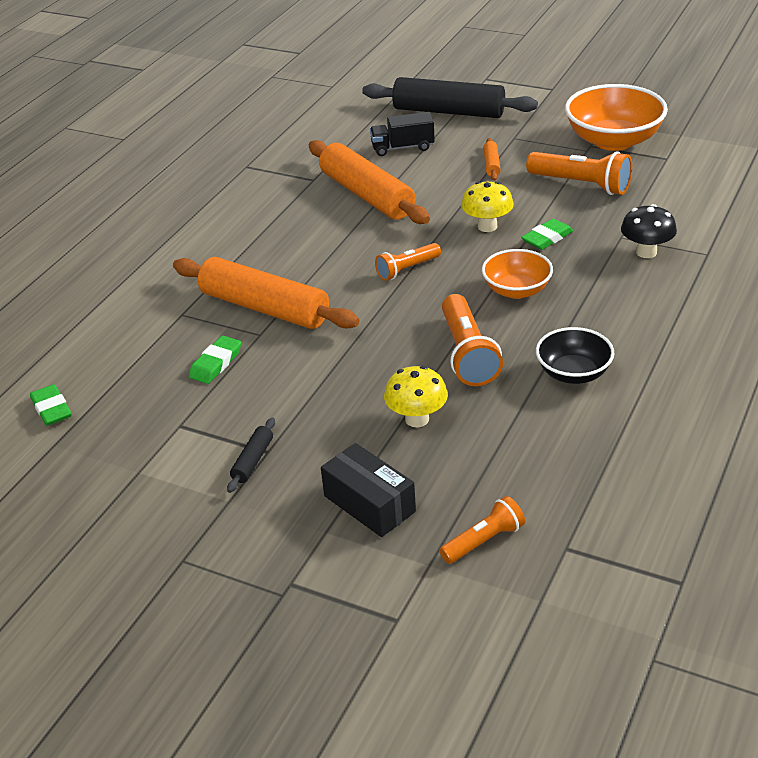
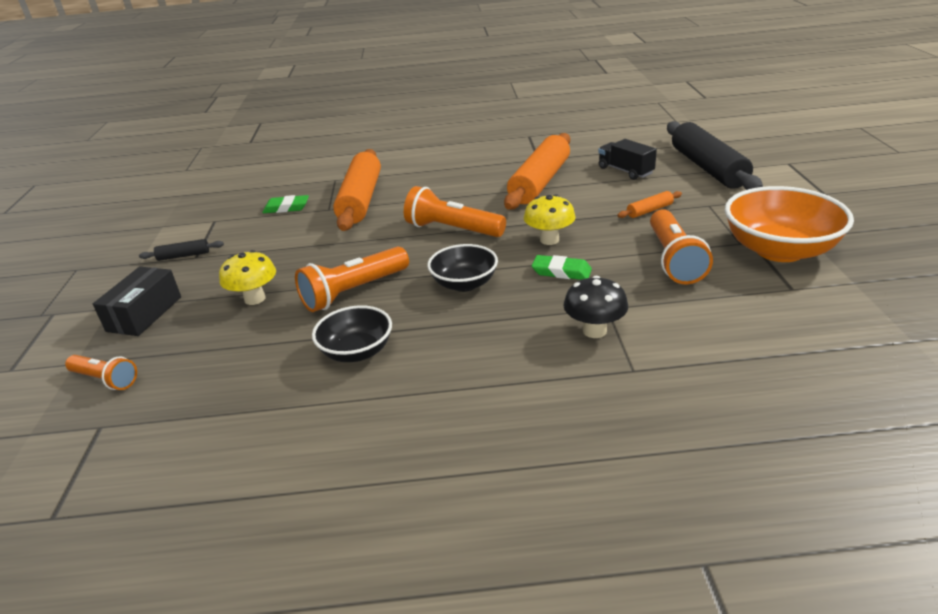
camera: 60 degrees right, 5 degrees down
green eraser [30,384,72,426] -> none
orange flashlight [375,243,441,281] -> orange flashlight [404,186,506,237], size x1.64
orange bowl [482,249,553,299] -> black bowl [427,244,498,292]

